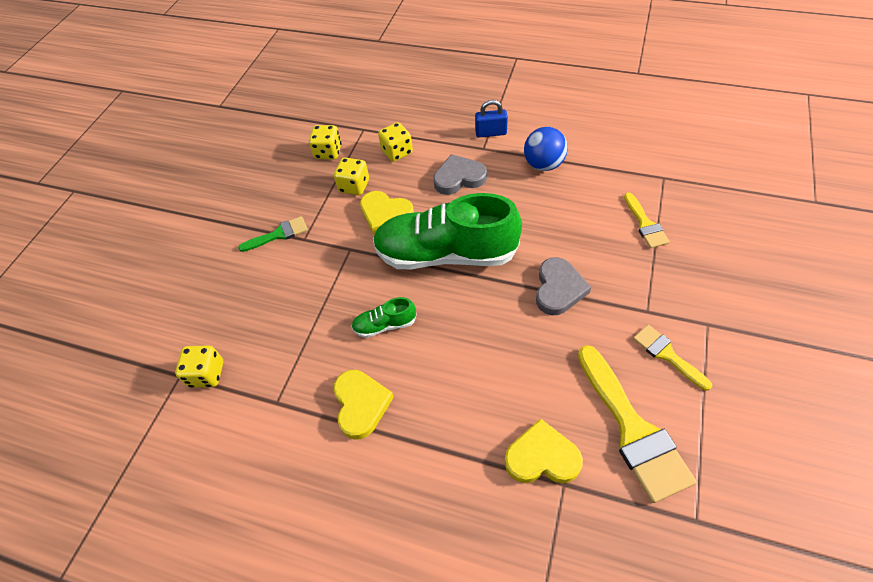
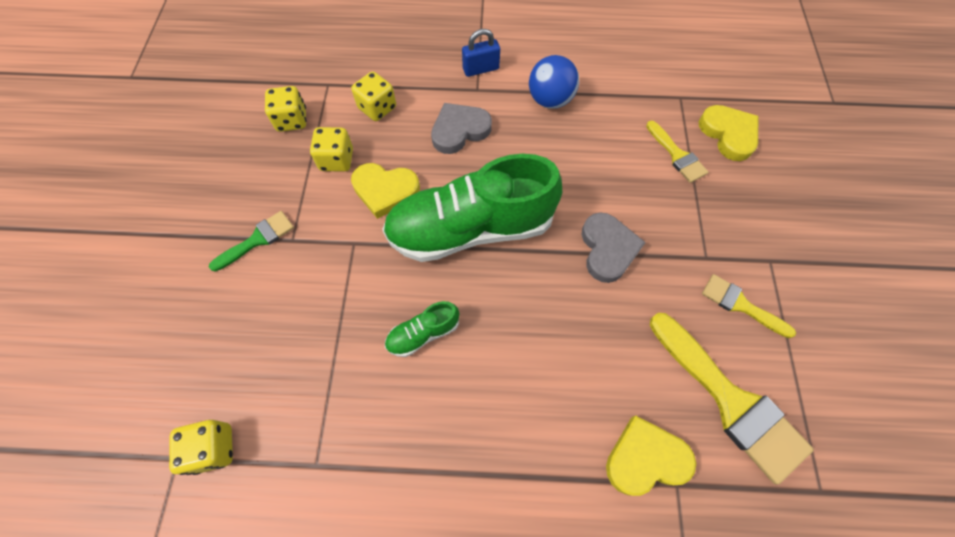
camera: 20 degrees left, 10 degrees up
yellow heart [334,370,394,440] -> yellow heart moved to [699,105,759,161]

